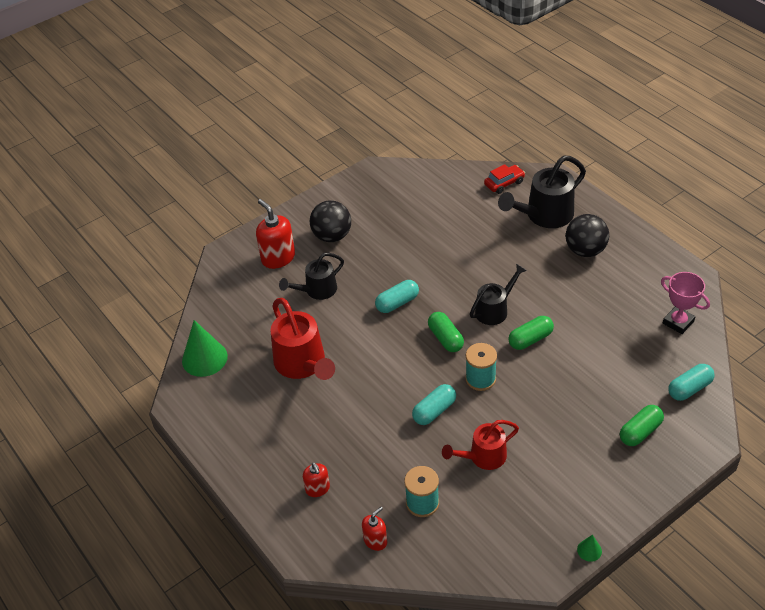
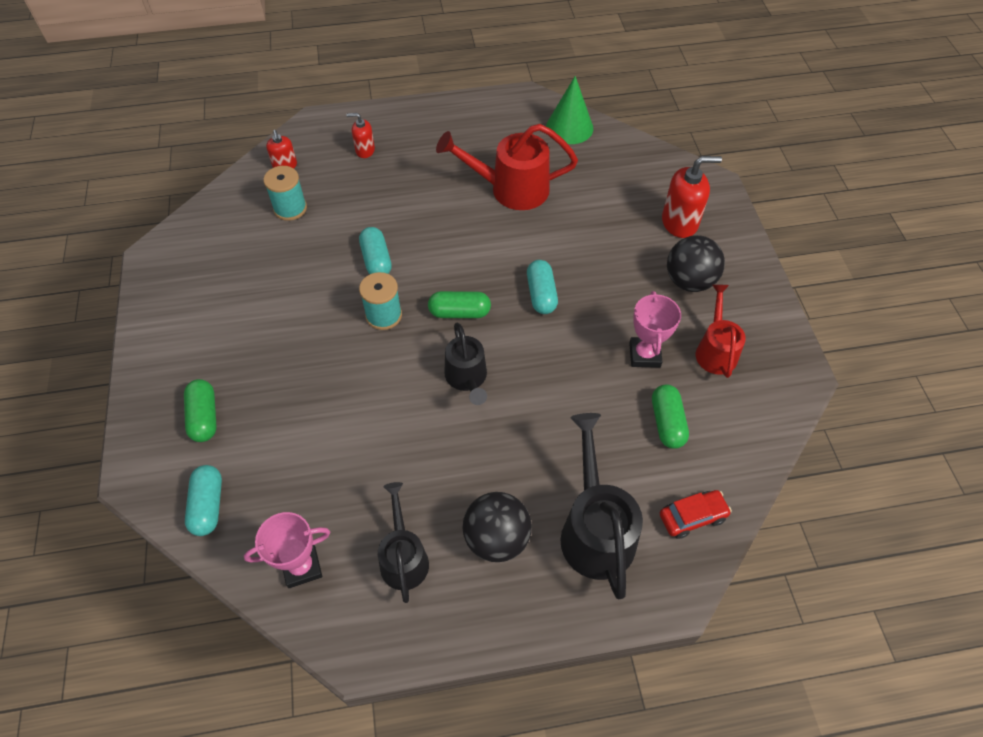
camera: 115 degrees right, 10 degrees up
black watering can [279,253,344,300] -> black watering can moved to [378,482,429,603]
red watering can [442,420,519,470] -> red watering can moved to [696,284,746,378]
red car [484,164,525,194] -> red car turned 105 degrees counterclockwise [660,490,732,539]
green capsule [508,316,554,350] -> green capsule moved to [652,384,689,449]
green cone [577,534,602,562] -> none
none -> pink trophy [629,291,681,367]

